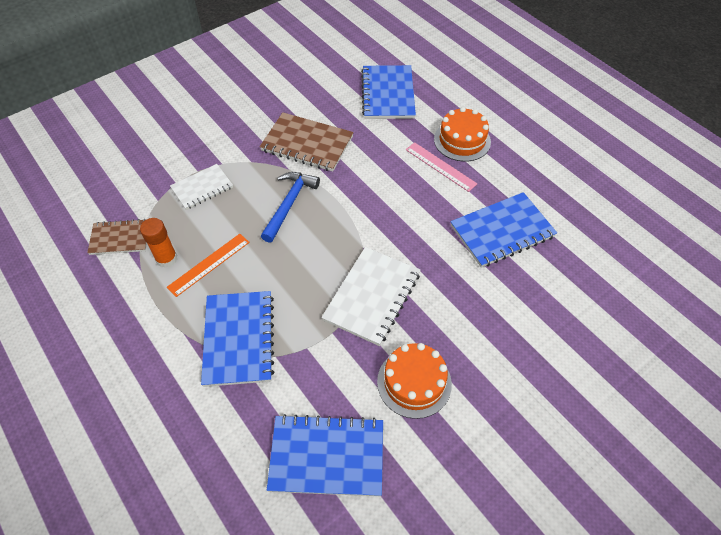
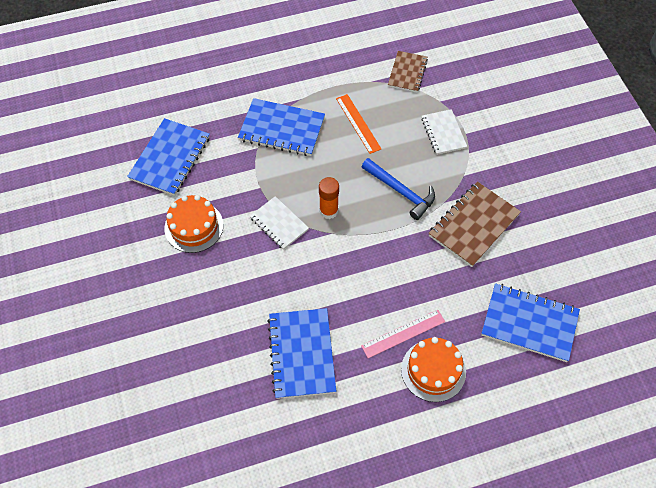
camera: 110 degrees right, 5 degrees up
orange glue stick [140,218,177,268] -> orange glue stick moved to [319,177,339,219]
white notebook [321,247,420,346] -> white notebook [250,196,309,250], size x0.63

